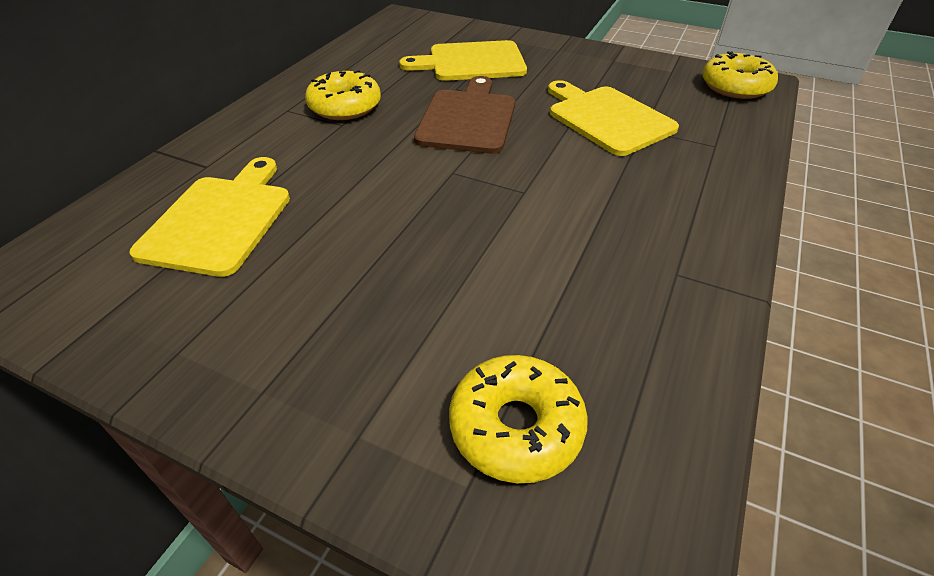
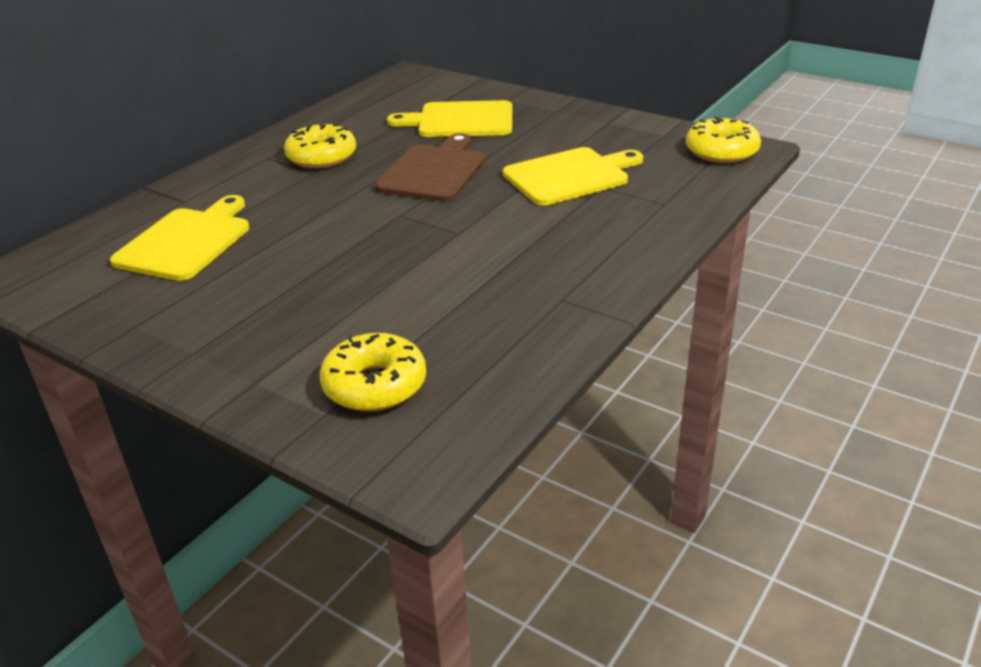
camera: 10 degrees right, 10 degrees down
yellow cutting board [548,80,679,156] -> yellow cutting board turned 90 degrees clockwise [503,147,643,206]

